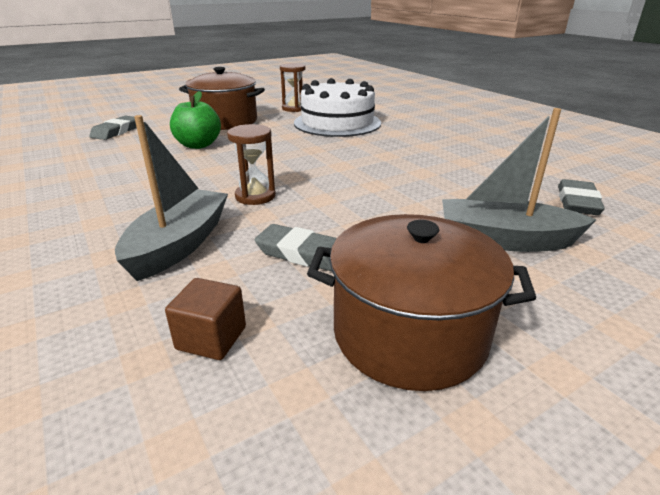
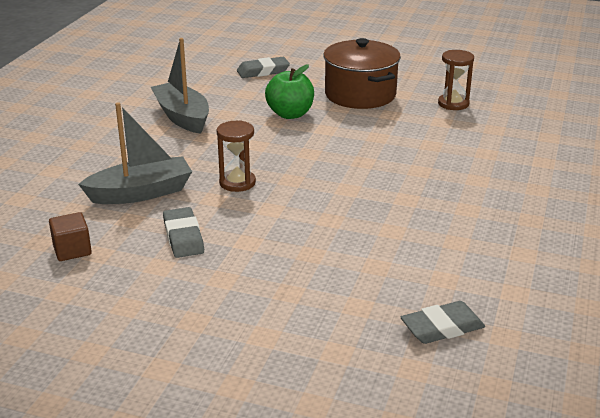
camera: 50 degrees right, 0 degrees up
white cake [294,78,381,137] -> none
brown pot [307,214,536,391] -> none
grey boat [442,108,597,252] -> grey boat moved to [151,38,209,134]

